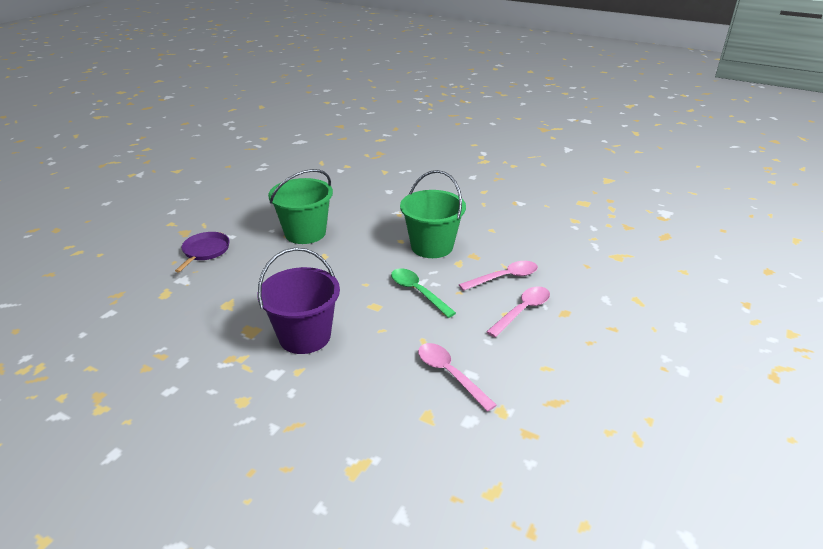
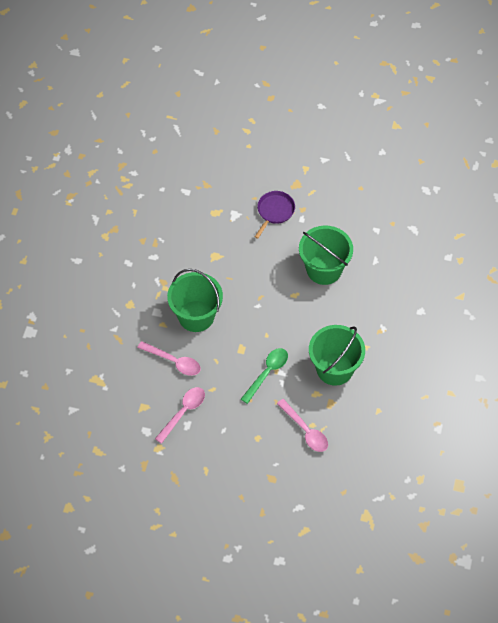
camera: 75 degrees right, 25 degrees up
purple pan [175,232,230,273] -> purple pan turned 60 degrees counterclockwise [255,191,295,239]
purple bucket [257,248,340,354] -> green bucket [167,269,223,332]
pink spoon [486,286,550,337] -> pink spoon moved to [137,341,201,376]

